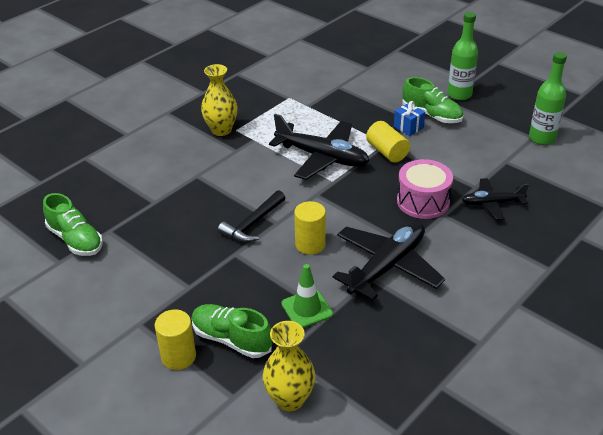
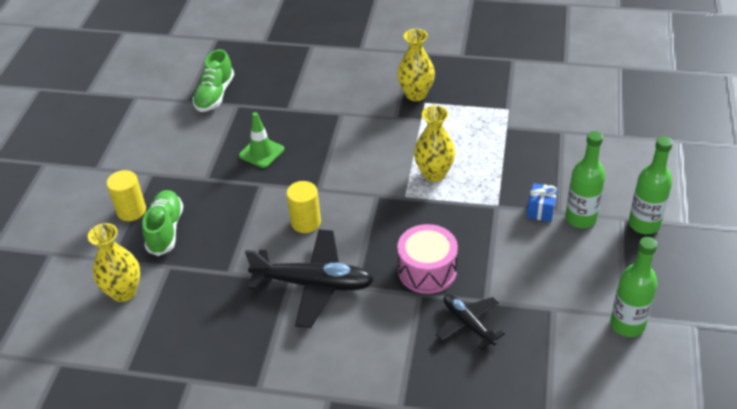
camera: 60 degrees right, 5 degrees up
black hammer [218,190,285,243] -> none
black plane [269,114,369,180] -> yellow vase [414,105,455,182]
green traffic cone [281,264,333,328] -> green traffic cone moved to [239,112,284,168]
yellow cylinder [366,121,410,162] -> none
green shoe [402,77,463,123] -> green bottle [565,131,605,228]

